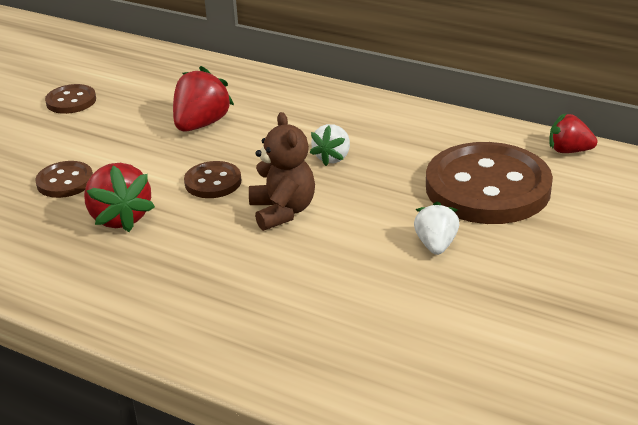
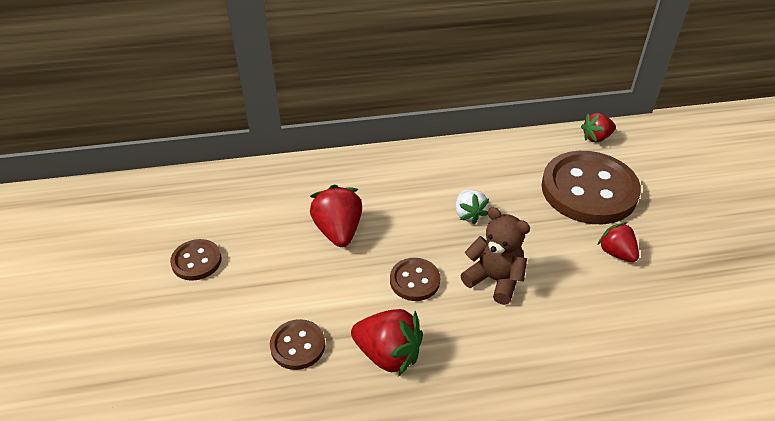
camera: 40 degrees left, 10 degrees up
white strawberry [414,201,459,255] -> red strawberry [598,222,639,262]

